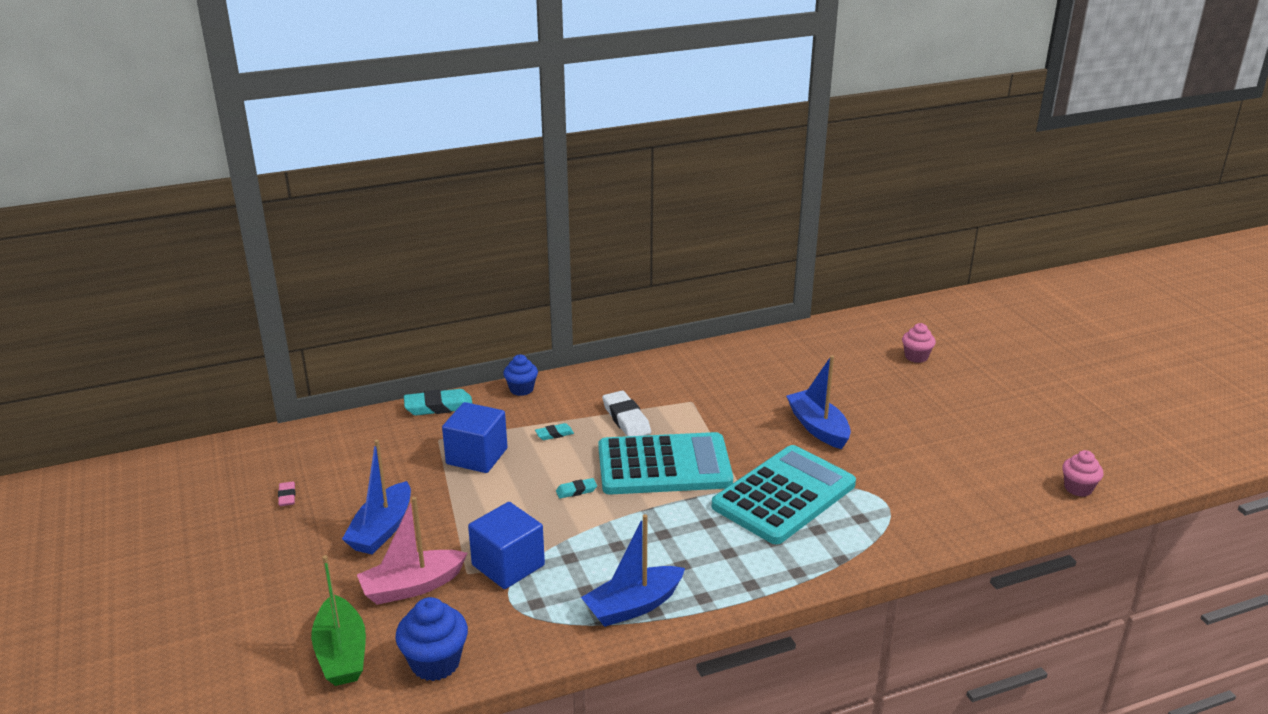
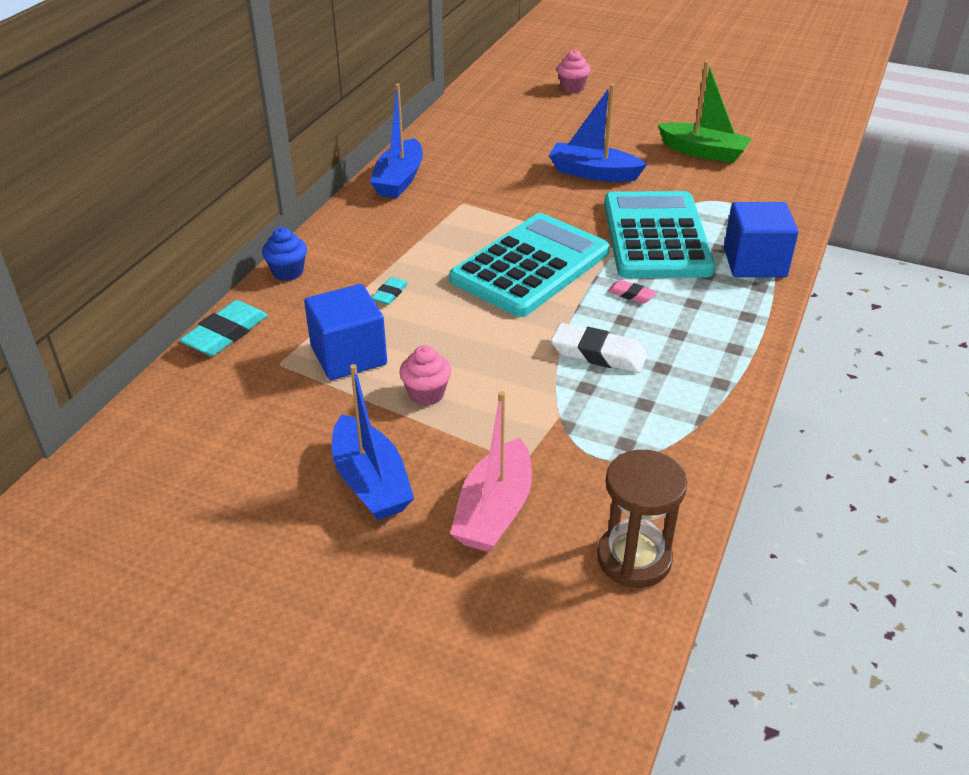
camera: 45 degrees left, 10 degrees up
pink eraser [278,481,295,506] -> pink eraser moved to [608,280,656,304]
green boat [311,555,366,686] -> green boat moved to [658,61,752,163]
blue cupcake [395,597,468,681] -> brown hourglass [597,450,687,588]
blue cube [468,502,545,589] -> blue cube moved to [724,202,798,277]
turquoise eraser [556,478,597,498] -> none
blue boat [581,514,685,627] -> blue boat moved to [370,83,423,198]
white eraser [602,391,651,436] -> white eraser moved to [551,323,647,373]
pink cupcake [1062,450,1104,497] -> pink cupcake moved to [399,345,451,406]

